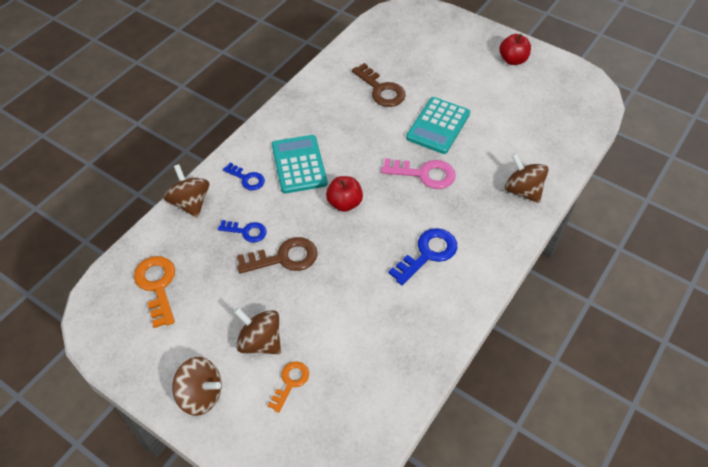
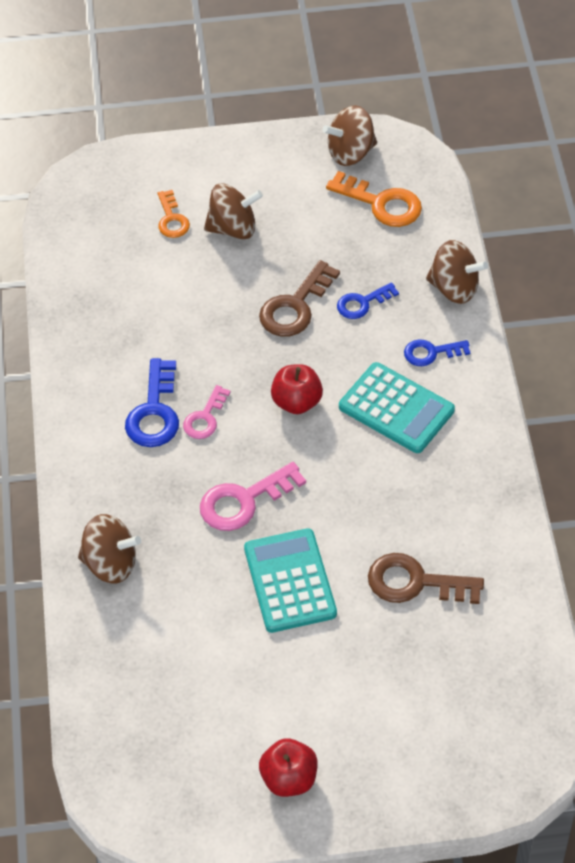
camera: 140 degrees right, 0 degrees up
brown spinning top [173,357,222,416] -> brown spinning top moved to [323,105,377,166]
none -> pink key [183,385,231,439]

